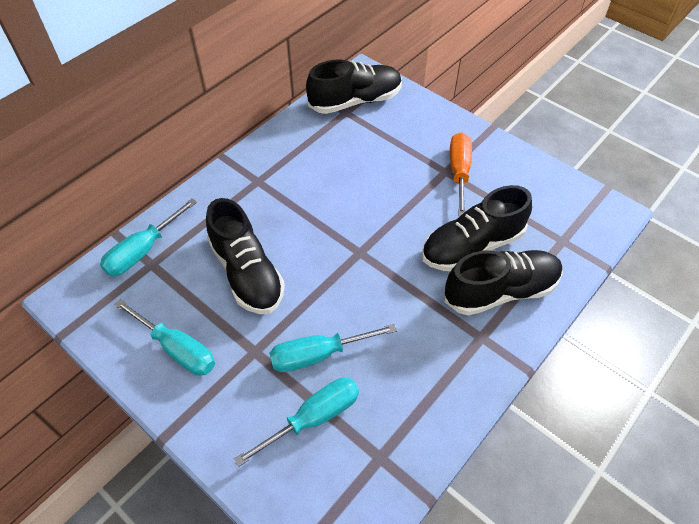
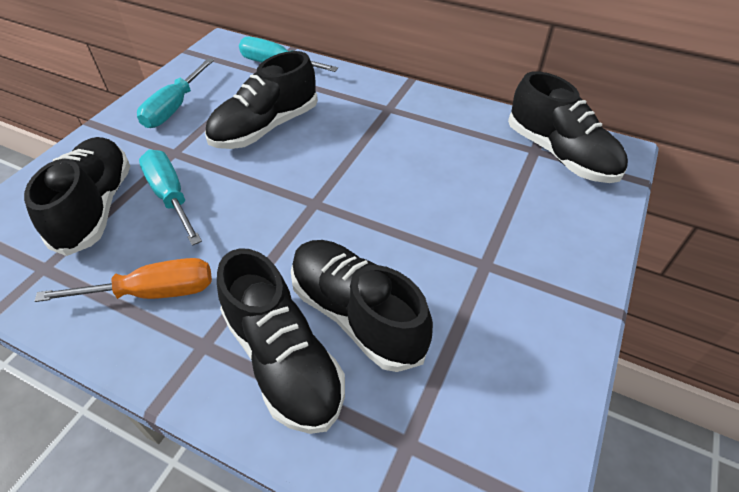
camera: 75 degrees right, 5 degrees down
turquoise screwdriver [234,377,359,467] -> black shoe [24,137,130,256]
orange screwdriver [450,132,472,216] -> orange screwdriver moved to [35,258,212,302]

